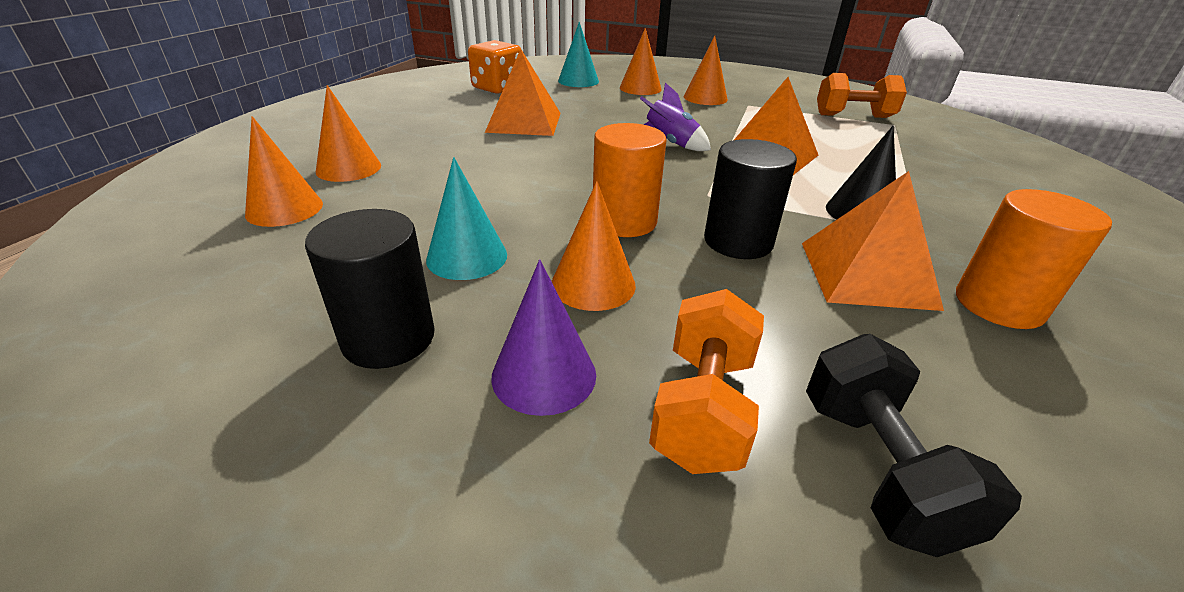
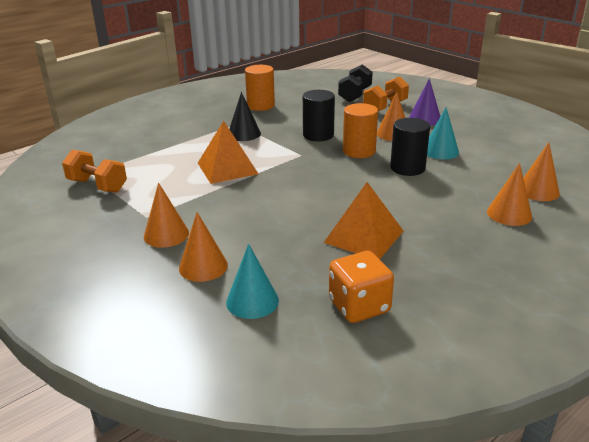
camera: 150 degrees left, 5 degrees down
black cylinder [305,209,435,369] -> black cylinder moved to [390,118,430,176]
purple rocket [640,83,711,151] -> none
orange pyramid [802,171,944,311] -> none

